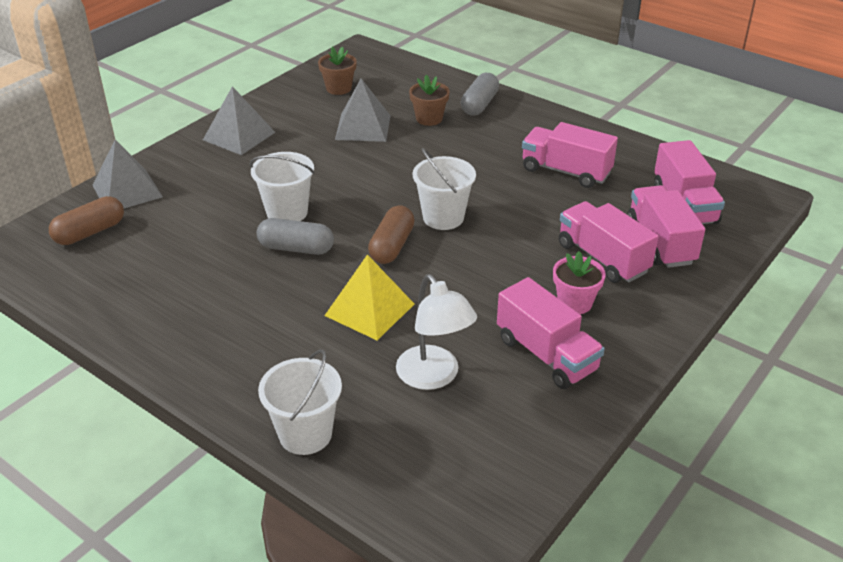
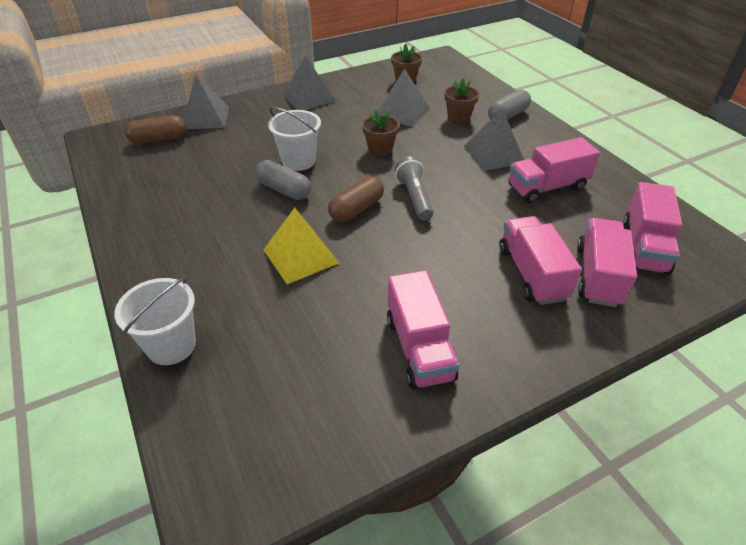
camera: 25 degrees right, 5 degrees up
white lamp [396,274,477,390] -> none
white bucket [413,148,476,230] -> grey flashlight [395,156,434,221]
pink truck [522,122,618,188] -> pink truck turned 75 degrees counterclockwise [509,137,600,203]
pink flower pot [553,251,606,314] -> none
none -> brown flower pot [362,109,399,156]
none -> grey pyramid [464,109,524,171]

